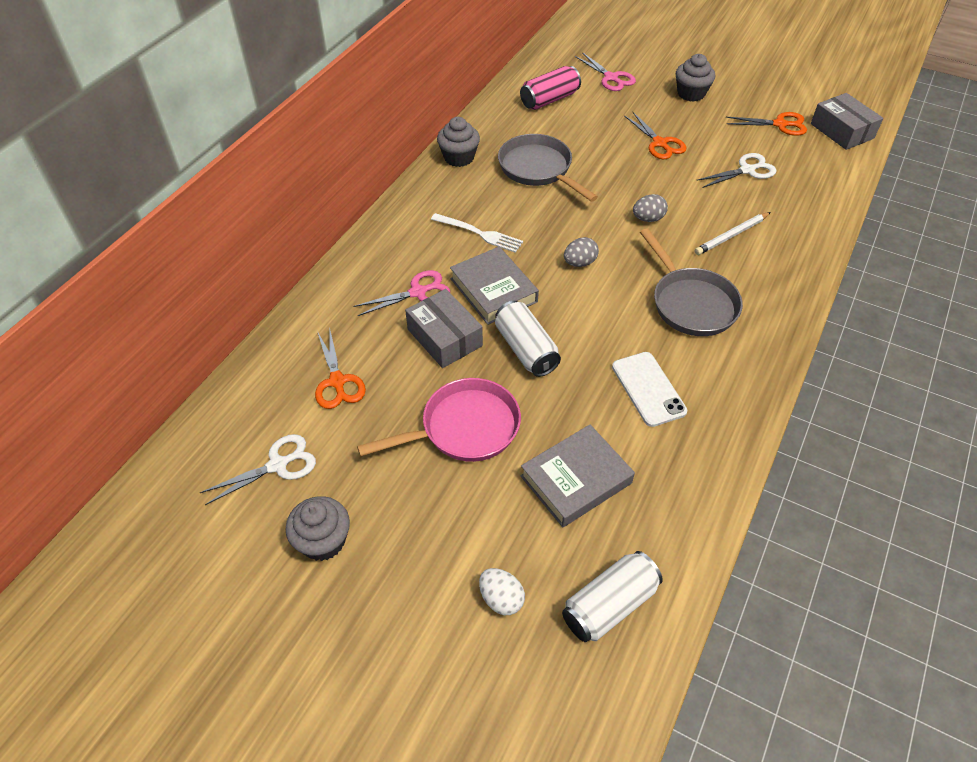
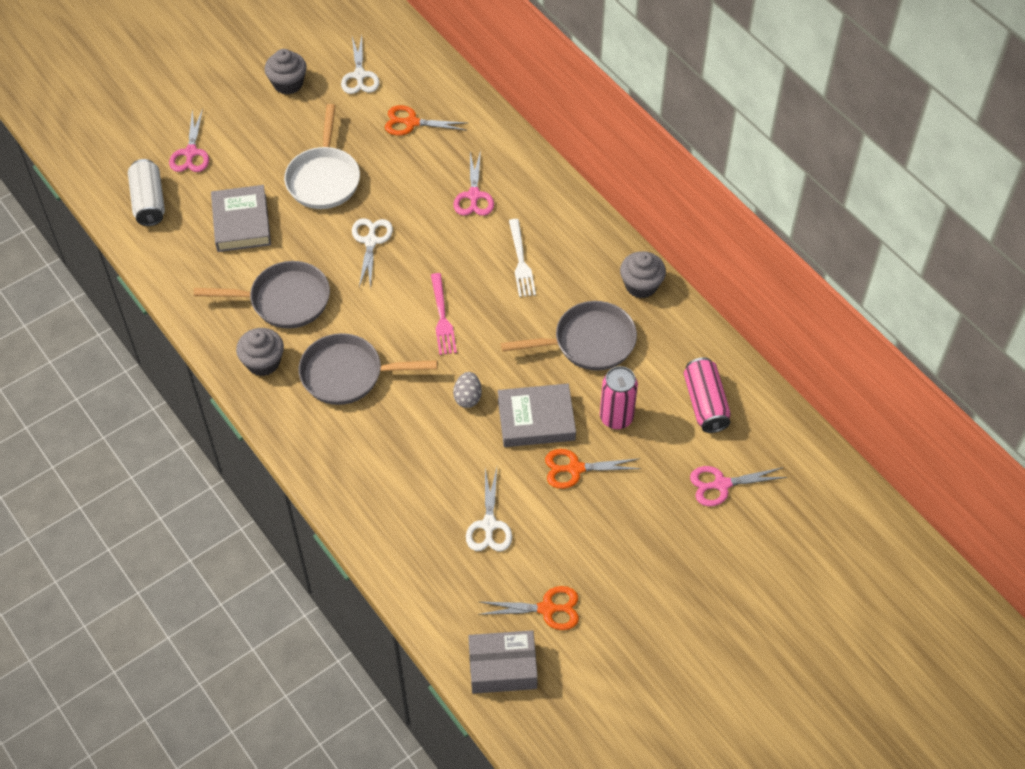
camera: 115 degrees right, 5 degrees up
pink pan [357,378,521,462] -> white pan [284,104,360,209]
grey box [405,289,483,368] -> none
white fork [431,213,523,253] -> white fork turned 60 degrees counterclockwise [509,219,536,297]
grey book [450,247,539,325] -> grey book moved to [498,384,576,447]
white egg [479,568,525,615] -> pink scissors [169,109,209,172]
white can [495,301,561,377] -> white scissors [352,218,393,289]
grey egg [564,237,599,267] -> pink fork [431,273,457,355]
white phone [612,352,687,427] -> grey pan [194,261,330,329]
grey cupcake [676,54,715,102] -> grey cupcake moved to [236,328,284,376]
white pencil [694,212,771,255] -> none
orange scissors [726,112,807,136] -> orange scissors turned 120 degrees counterclockwise [478,586,579,630]
none -> pink can [600,366,638,429]

